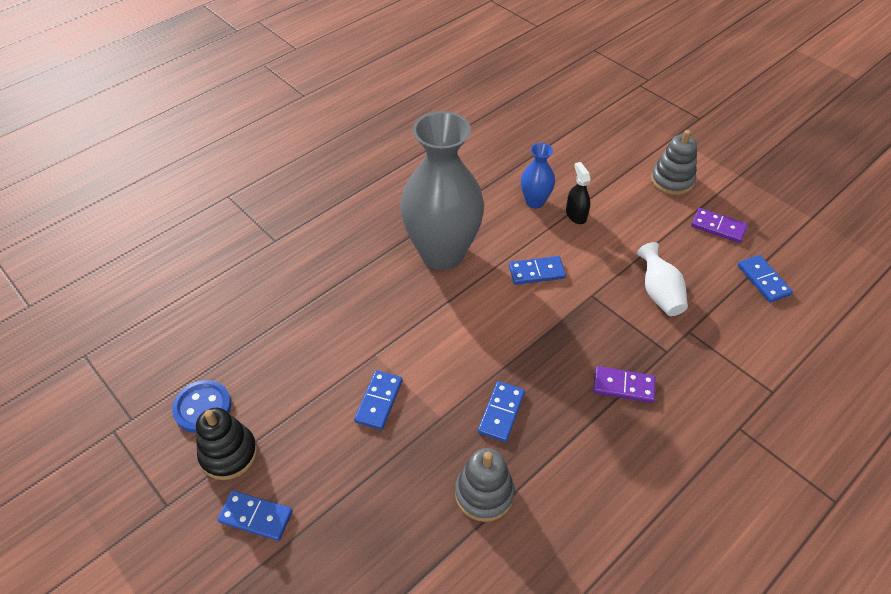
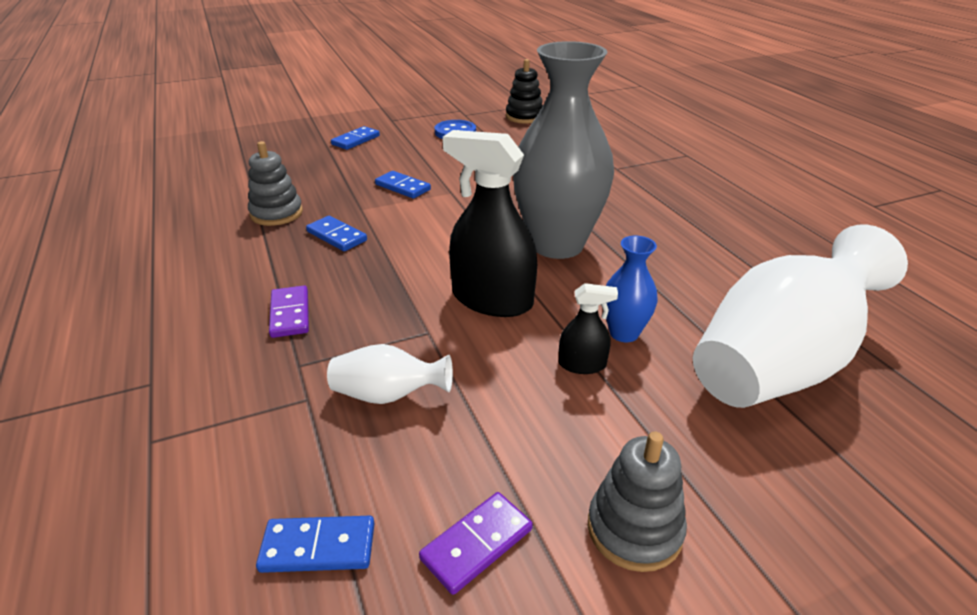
camera: 110 degrees right, 15 degrees down
black stacking toy [196,408,257,480] -> black stacking toy moved to [506,59,543,124]
blue domino [509,256,566,285] -> black spray bottle [443,130,537,317]
purple domino [593,366,656,403] -> purple domino turned 45 degrees counterclockwise [269,285,309,338]
none -> white vase [693,224,908,408]

